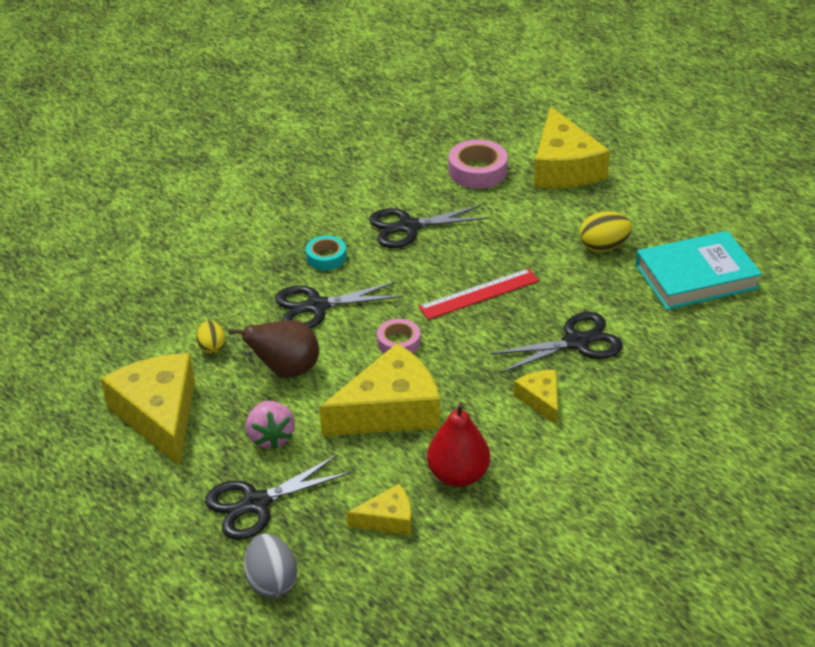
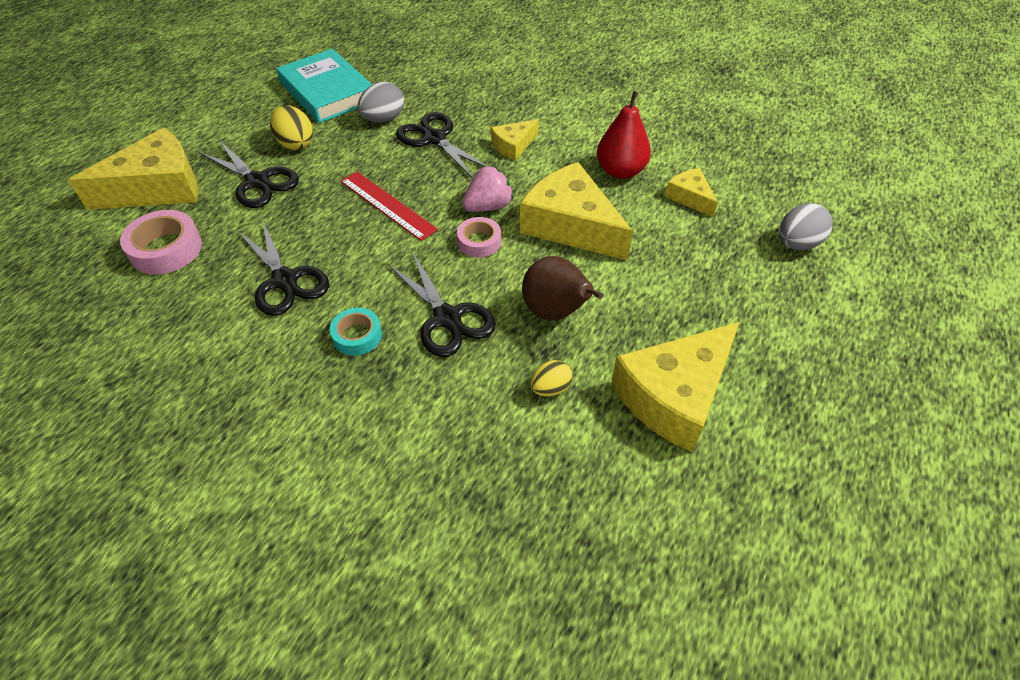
camera: 110 degrees left, 10 degrees up
black scissors [205,455,351,540] -> black scissors moved to [199,140,299,208]
pink strawberry [246,401,295,450] -> pink strawberry moved to [462,166,513,212]
none -> grey egg [358,82,404,122]

